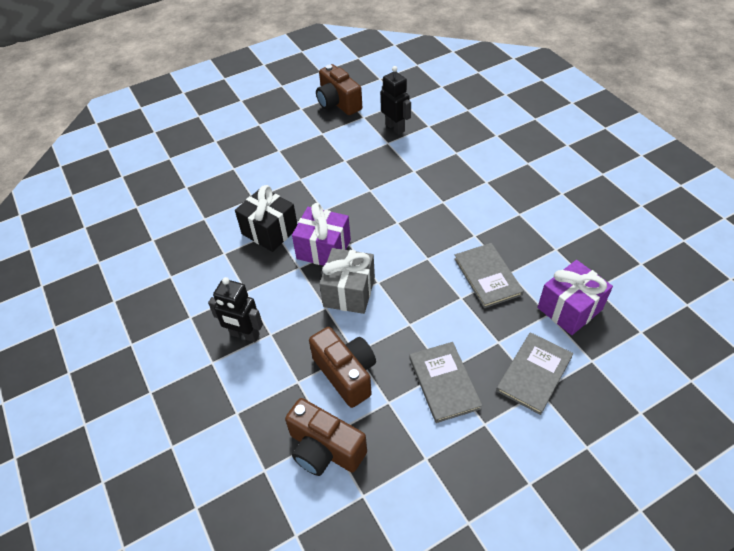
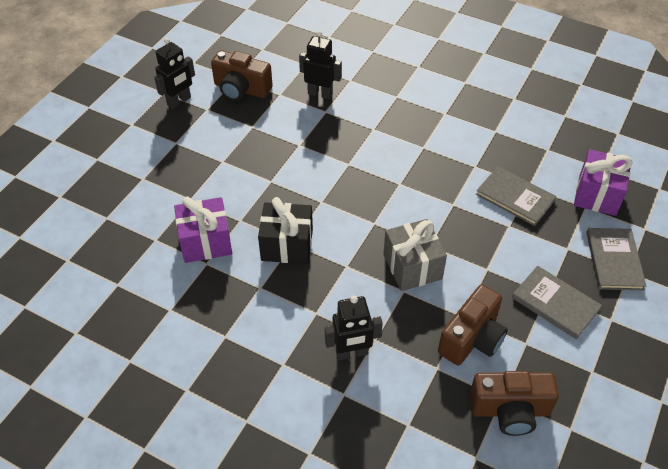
camera: 35 degrees left, 0 degrees up
purple gift [292,203,351,266] -> purple gift moved to [174,197,232,263]
brown camera [309,327,376,408] -> brown camera turned 105 degrees clockwise [438,284,508,365]
none -> black robot [154,38,195,109]

